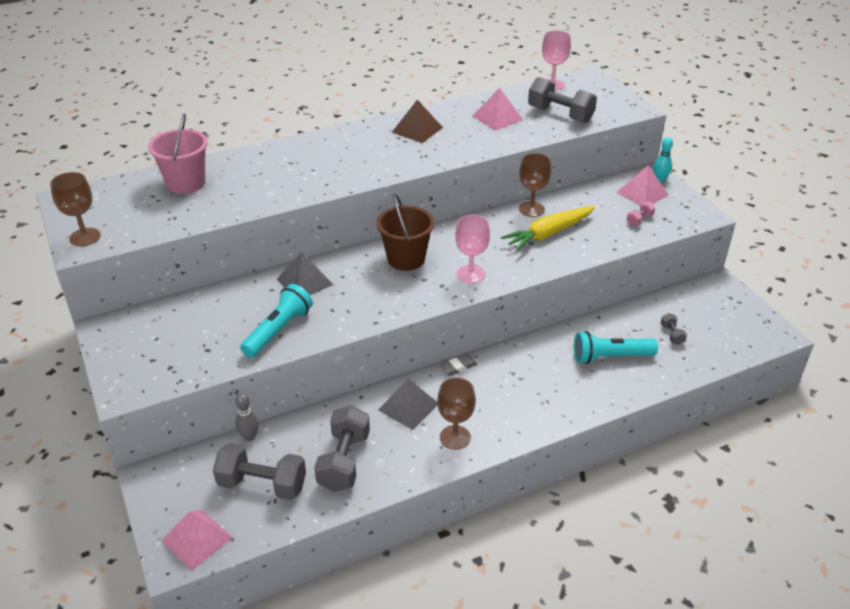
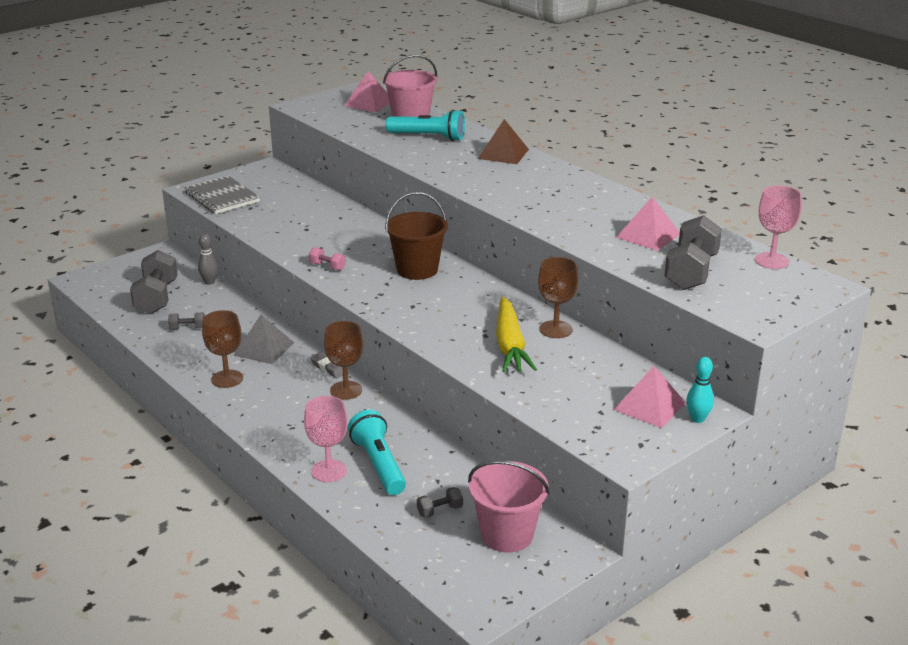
camera: 75 degrees right, 10 degrees down
brown goblet [50,172,101,246] -> brown goblet moved to [324,321,363,400]
pink pyramid [161,510,233,570] -> pink pyramid moved to [344,71,390,112]
turquoise flashlight [240,284,313,358] -> turquoise flashlight moved to [386,109,465,141]
grey pyramid [277,252,333,295] -> none
grey dumbbell [314,405,370,492] -> grey dumbbell [168,312,205,329], size x0.46
brown pyramid [392,100,443,143] -> brown pyramid moved to [478,119,529,164]
pink goblet [455,215,490,283] -> pink goblet moved to [304,396,348,482]
yellow carrot [501,206,595,251] -> yellow carrot turned 135 degrees counterclockwise [496,296,537,372]
pink dumbbell [627,202,655,226] -> pink dumbbell moved to [309,247,346,271]
none -> grey notebook [184,176,260,214]
none -> pink bucket [468,461,550,553]

